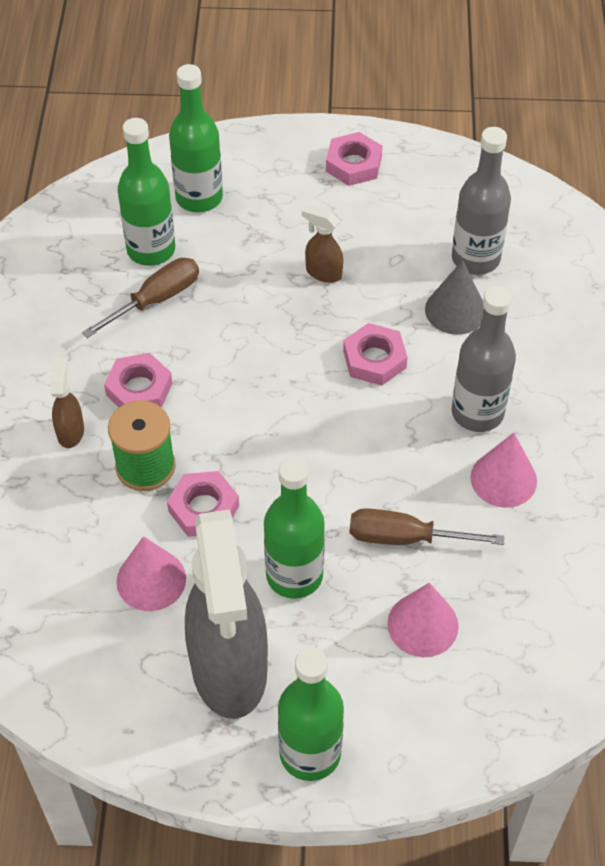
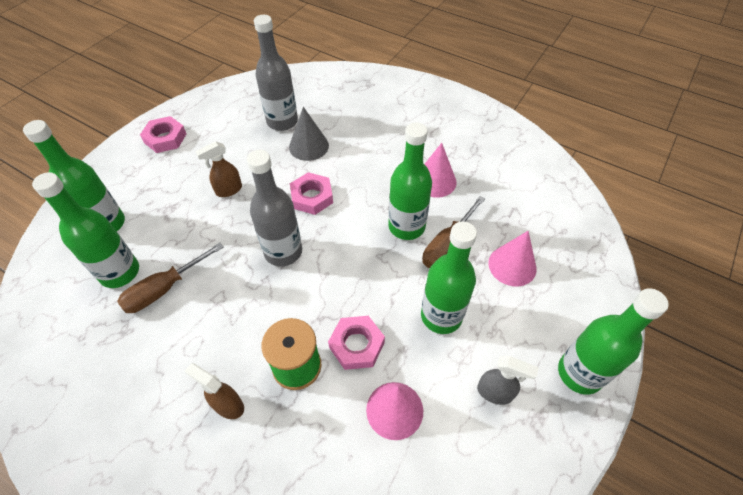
camera: 60 degrees left, 0 degrees up
brown screwdriver [82,258,199,338] -> brown screwdriver turned 120 degrees counterclockwise [117,243,223,313]
pink nut [104,353,172,407] -> none
grey spray bottle [185,509,268,719] -> grey spray bottle [477,356,539,405], size x0.40
grey bottle [451,286,516,432] -> grey bottle moved to [247,150,302,266]
none -> green bottle [388,122,432,240]

